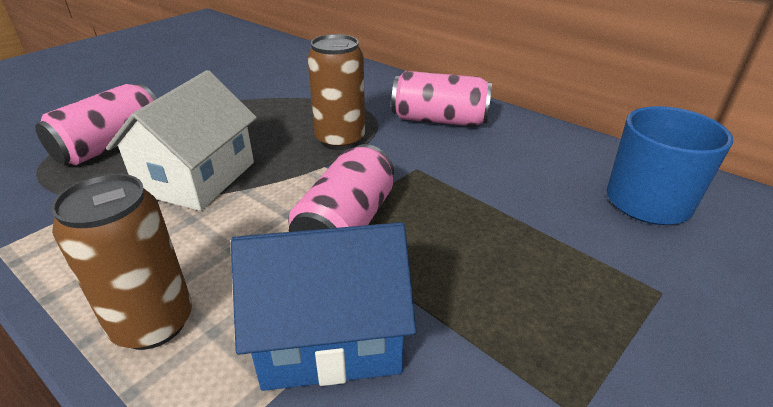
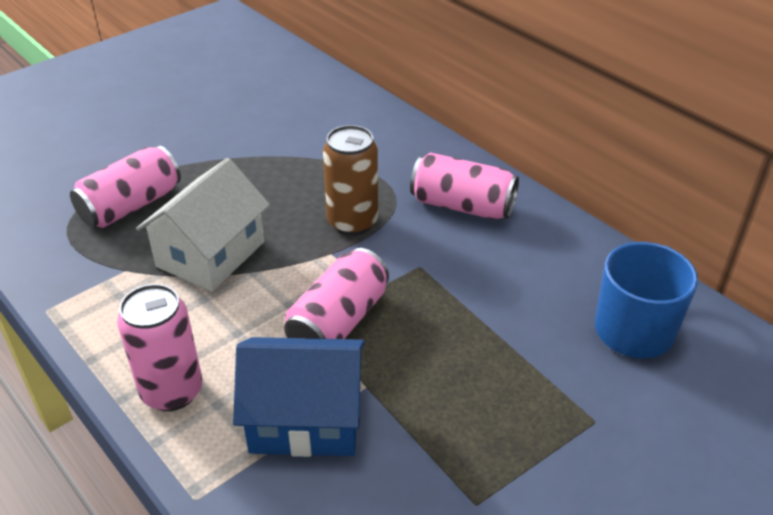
camera: 10 degrees right, 5 degrees up
brown can [51,174,192,350] -> pink can [117,284,203,411]

